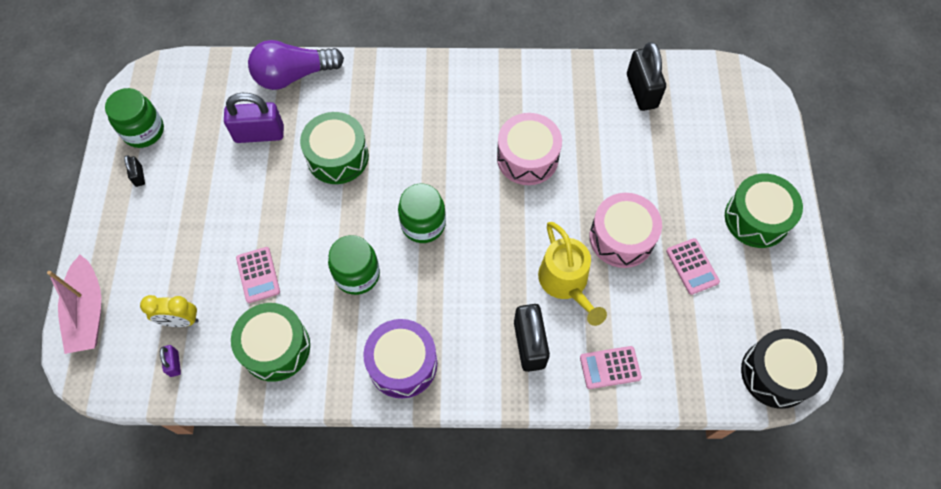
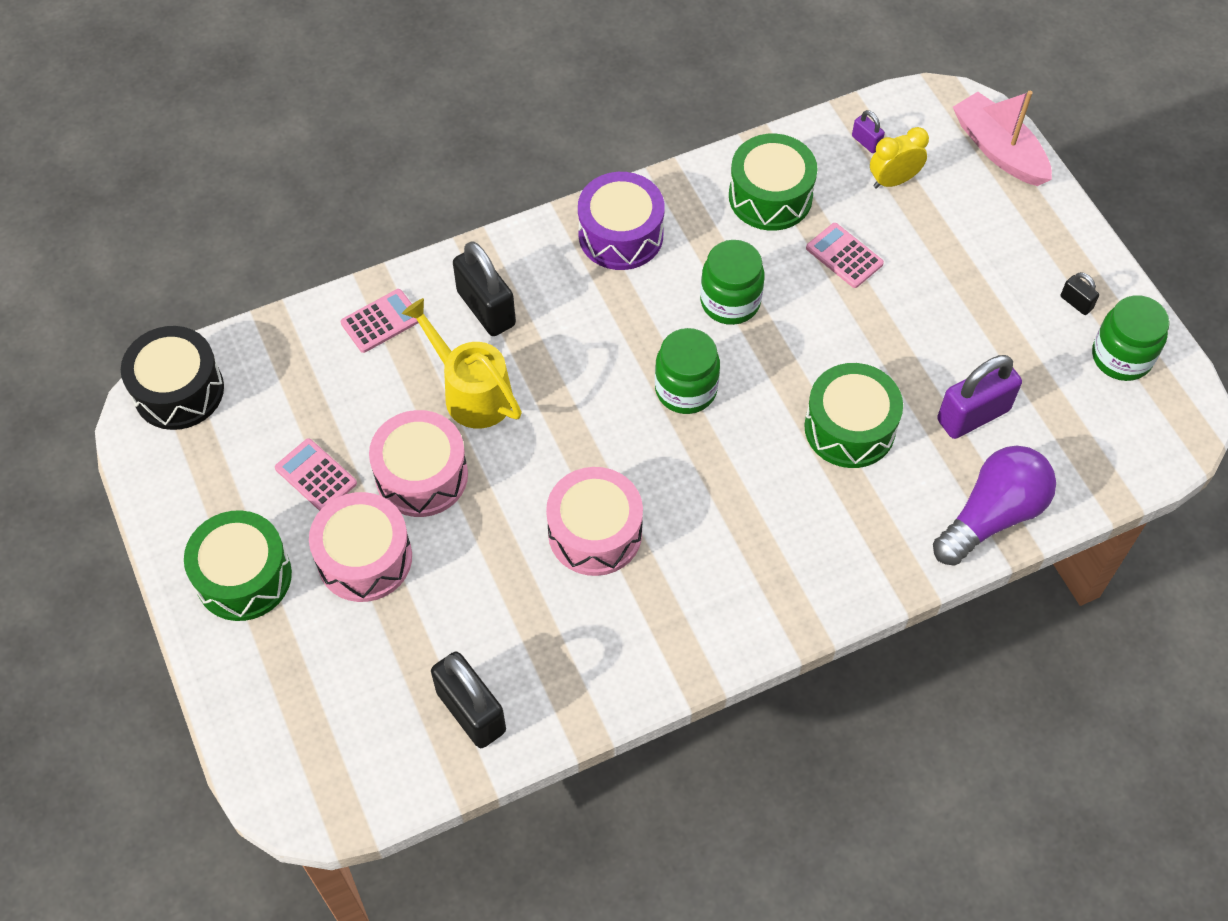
camera: 155 degrees right, 5 degrees down
none -> pink drum [309,492,412,602]

